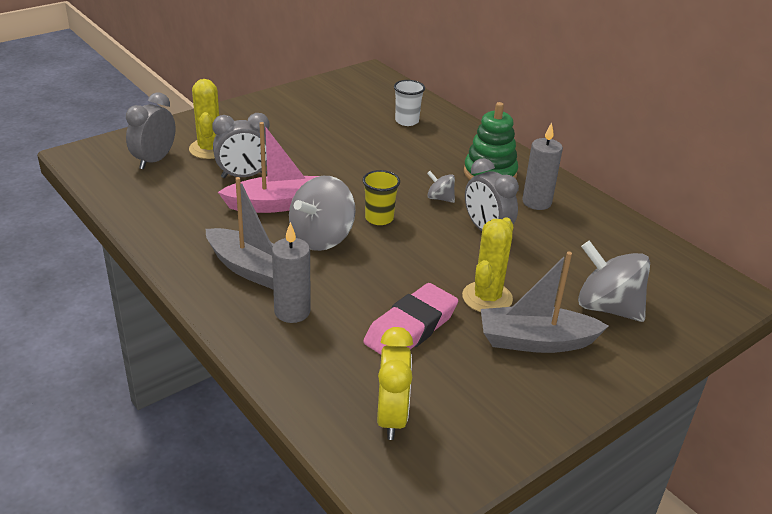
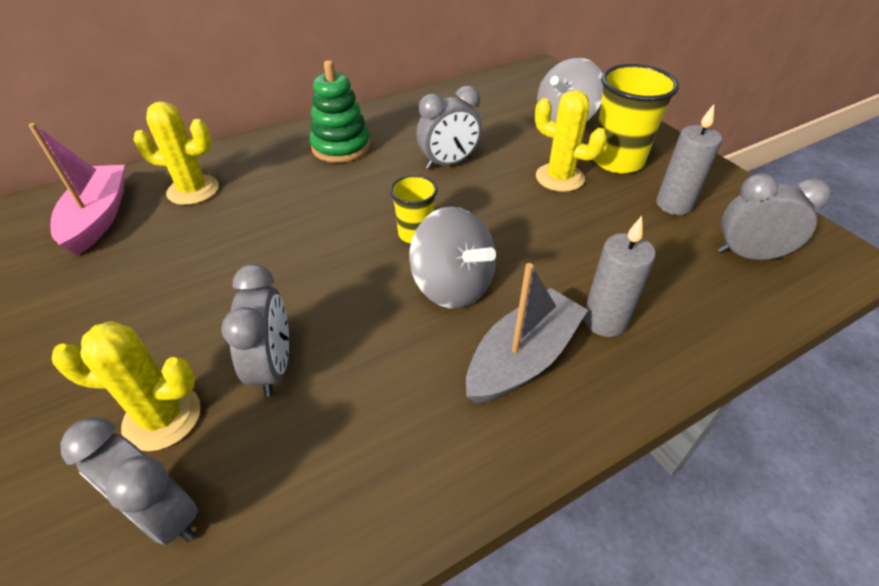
camera: 80 degrees left, 10 degrees up
pink boat [218,122,319,213] -> pink boat moved to [29,123,125,255]
pink eraser [363,283,458,355] -> none
yellow clock [377,327,413,440] -> grey clock [718,173,831,260]
white cup [394,80,425,126] -> yellow cactus [133,101,219,205]
grey spinning top [427,171,455,203] -> none
grey boat [481,252,609,353] -> yellow cup [594,64,679,173]
grey candle [522,122,563,210] -> grey candle moved to [656,104,722,215]

